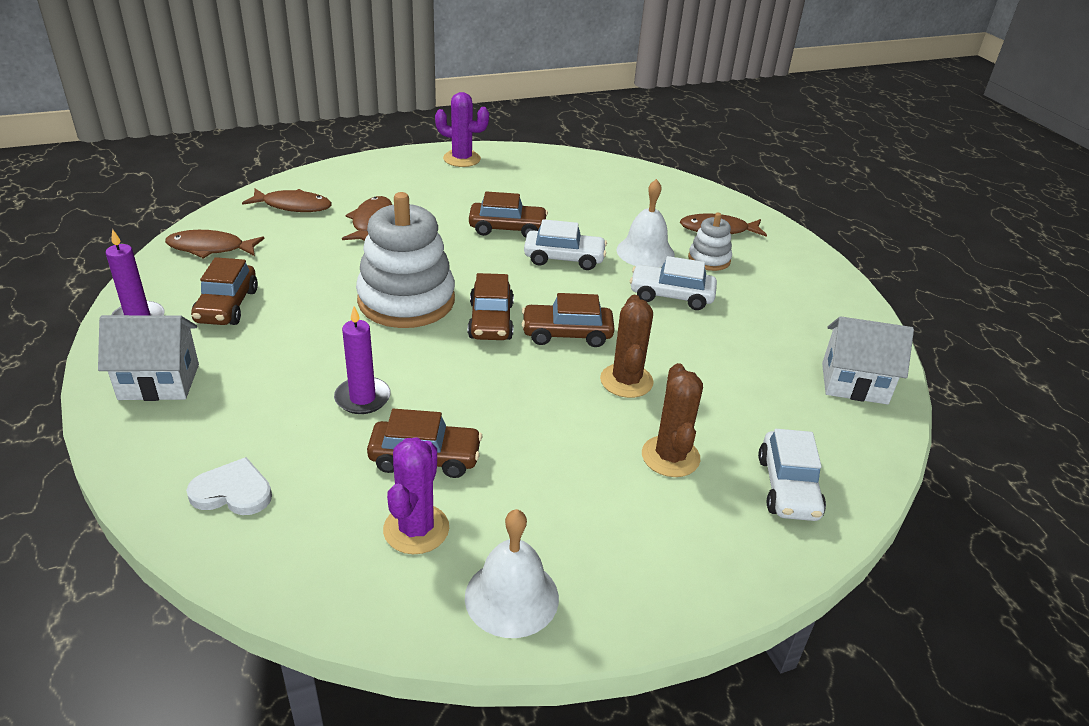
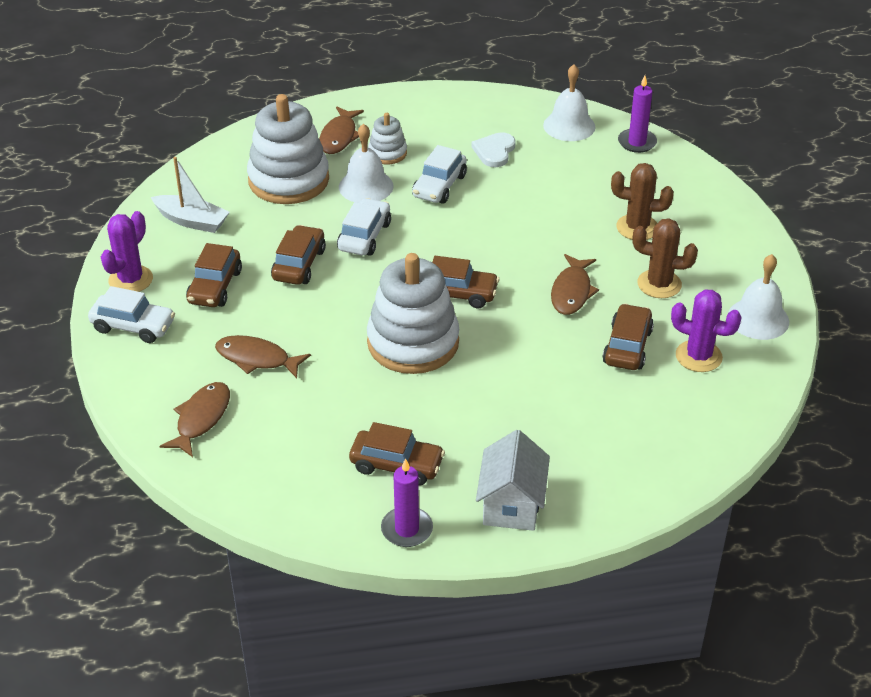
camera: 75 degrees left, 5 degrees up
brown fish [165,230,265,259] -> brown fish moved to [551,254,599,315]
white heart [186,457,272,515] -> white heart moved to [471,132,516,167]
purple candle [334,306,391,414] -> purple candle moved to [618,76,657,153]
brown car [522,293,615,347] -> brown car moved to [186,243,242,307]
brown cactus [600,295,654,398] -> brown cactus moved to [633,218,698,298]
white car [758,429,826,521] -> white car moved to [88,286,175,343]
white house [822,316,914,405] -> white bell [543,64,595,141]
none -> white boat [151,157,229,233]
none -> white stacking toy [247,94,329,204]

